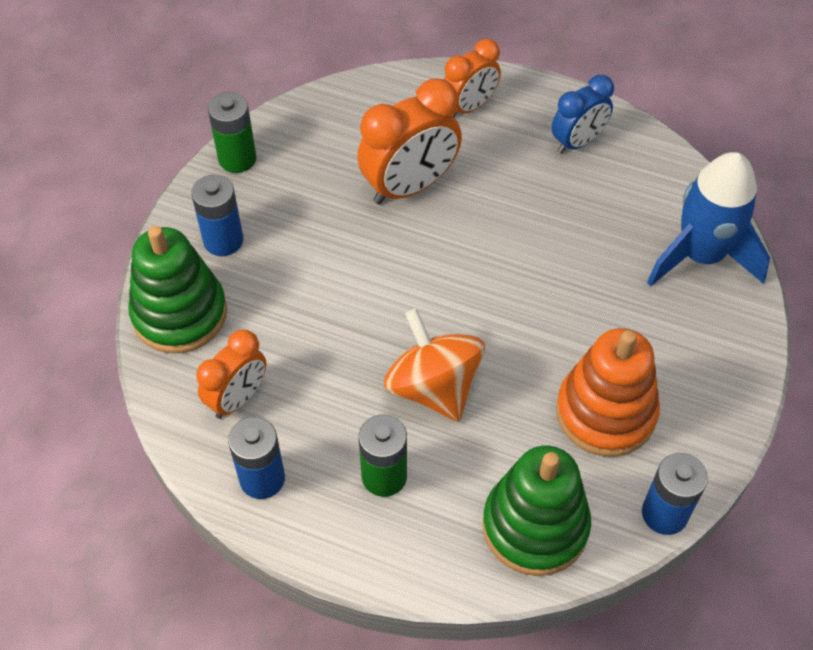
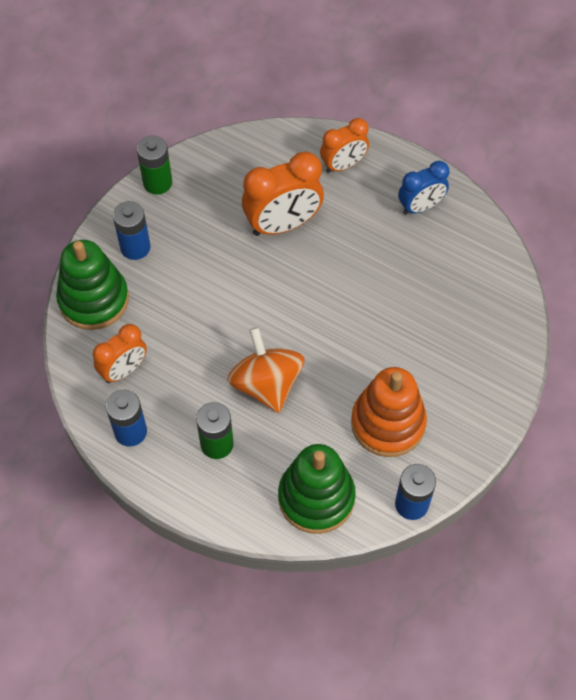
camera: 10 degrees right, 5 degrees up
blue rocket [647,152,770,287] -> none

